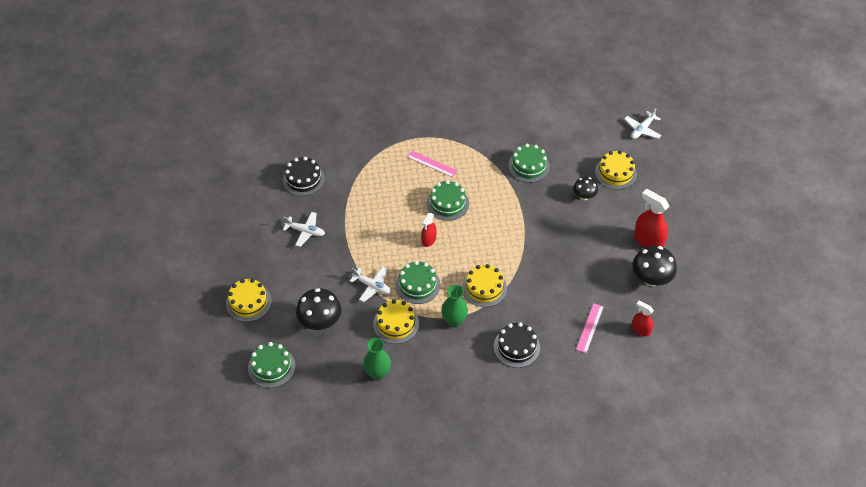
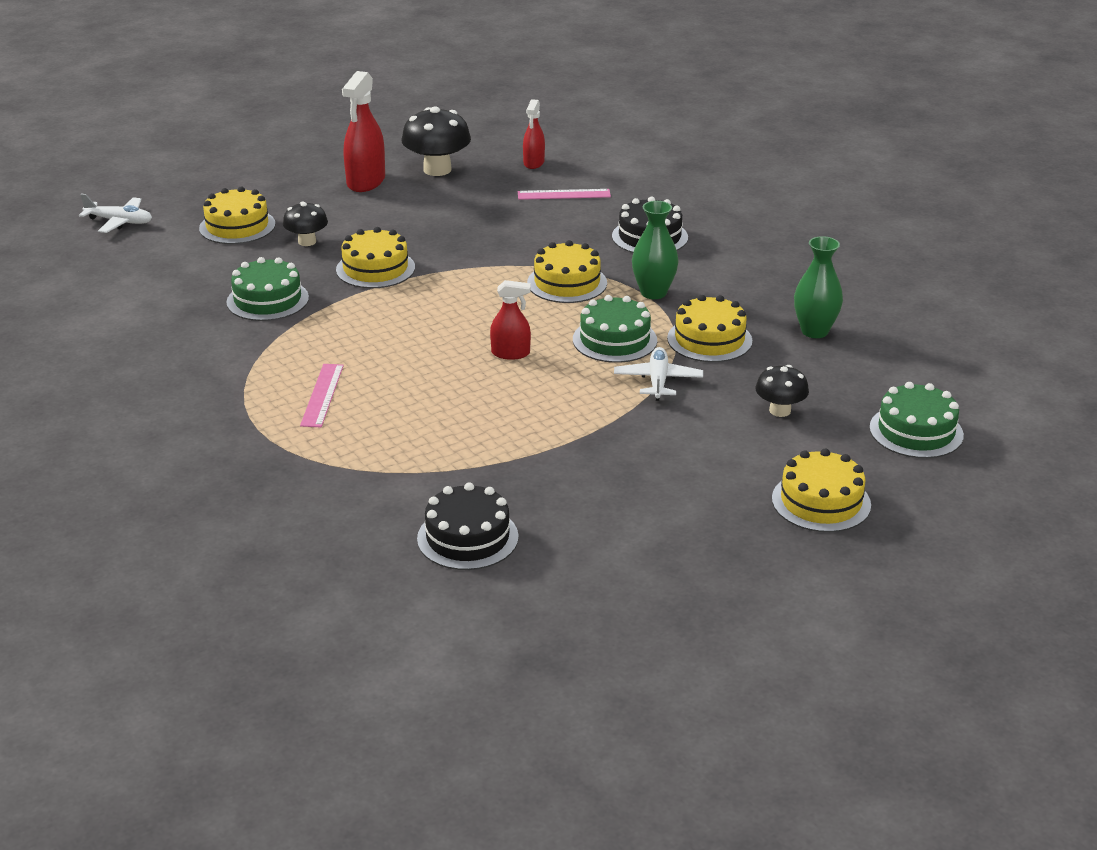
camera: 115 degrees left, 20 degrees down
white plane [283,212,325,247] -> none
black mushroom [296,288,342,330] -> black mushroom [755,365,809,417], size x0.60
green cake [427,180,469,221] -> none
none -> yellow cake [336,227,415,288]

